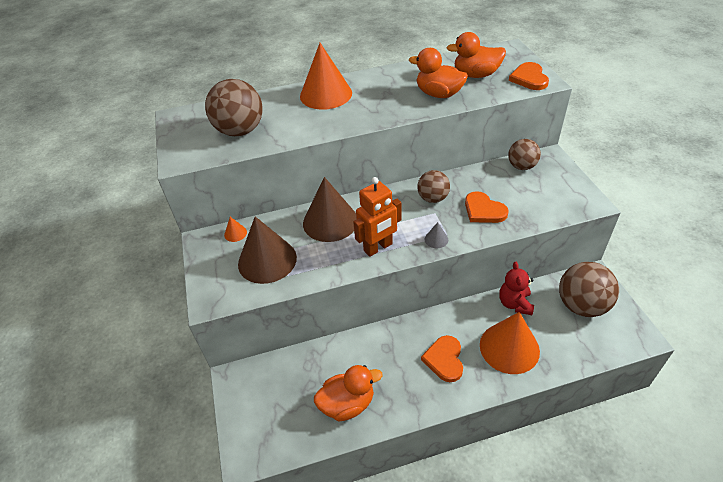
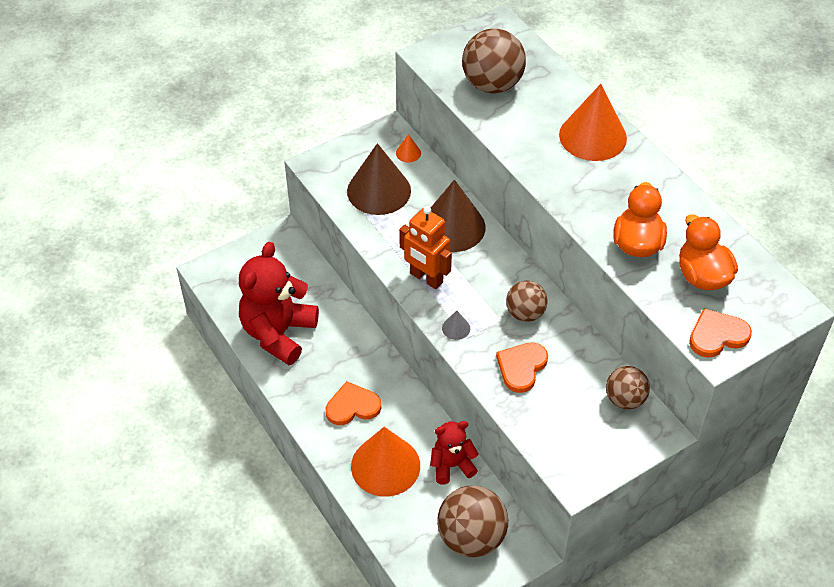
camera: 70 degrees right, 5 degrees up
orange duck [314,365,382,421] -> red teddy bear [239,242,319,365]

